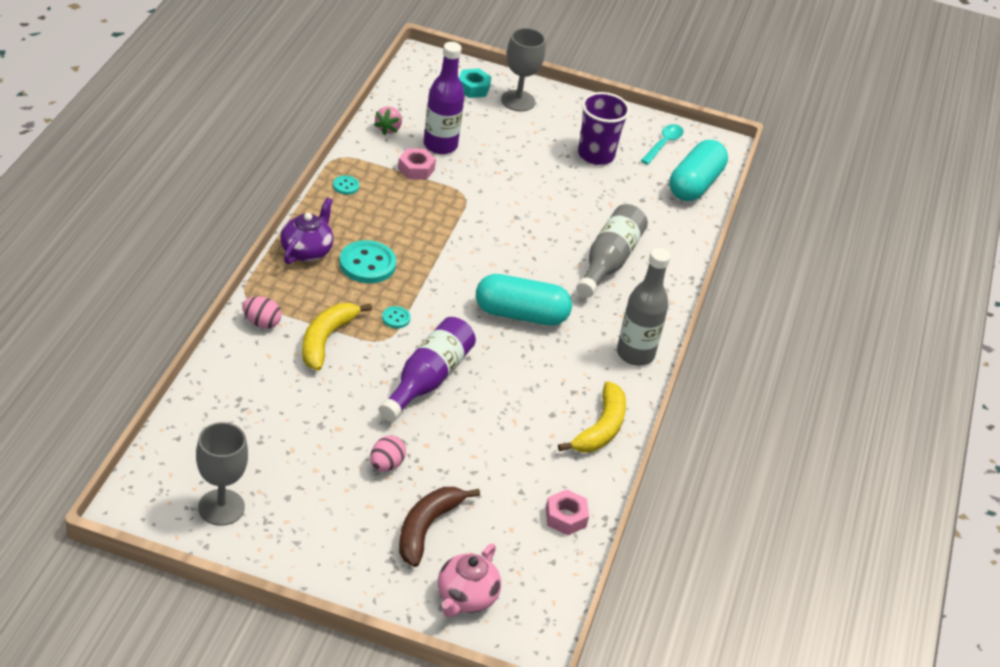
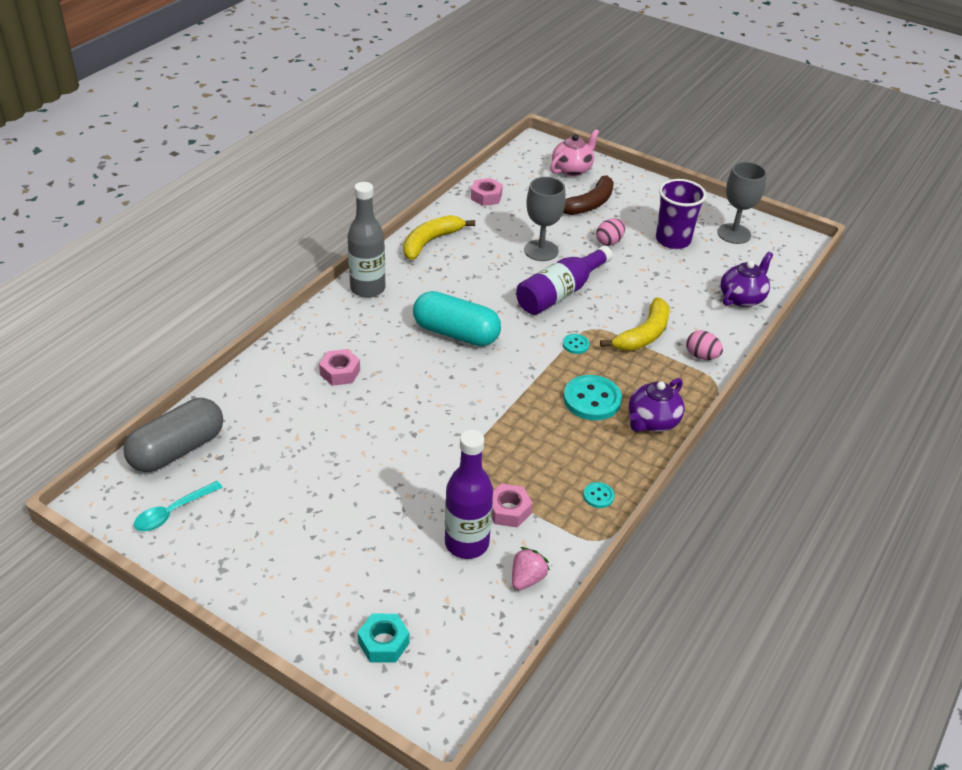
camera: 160 degrees left, 0 degrees up
grey goblet [501,28,546,111] -> grey goblet moved to [524,177,566,261]
grey bottle [576,204,648,298] -> pink nut [319,349,360,386]
purple cup [578,92,630,165] -> purple cup moved to [656,179,707,249]
turquoise capsule [670,140,728,201] -> grey capsule [123,398,223,472]
none -> purple teapot [721,252,773,307]

